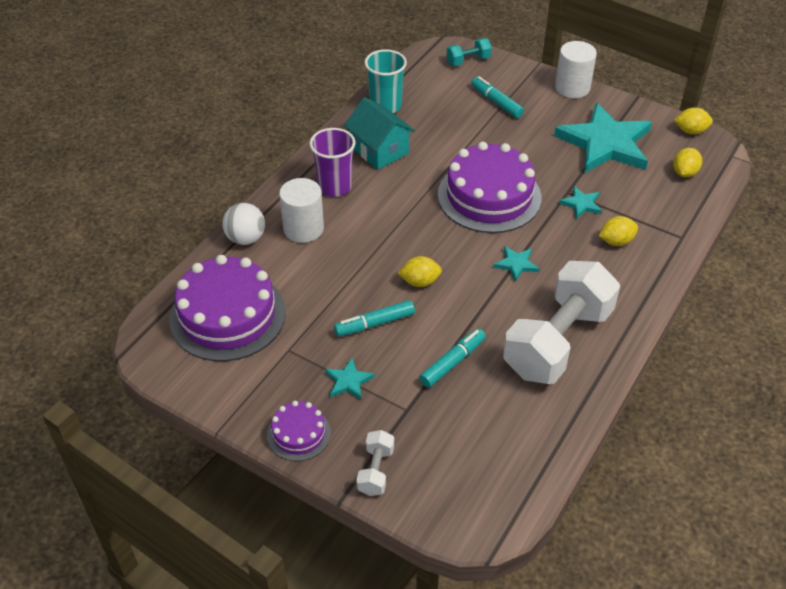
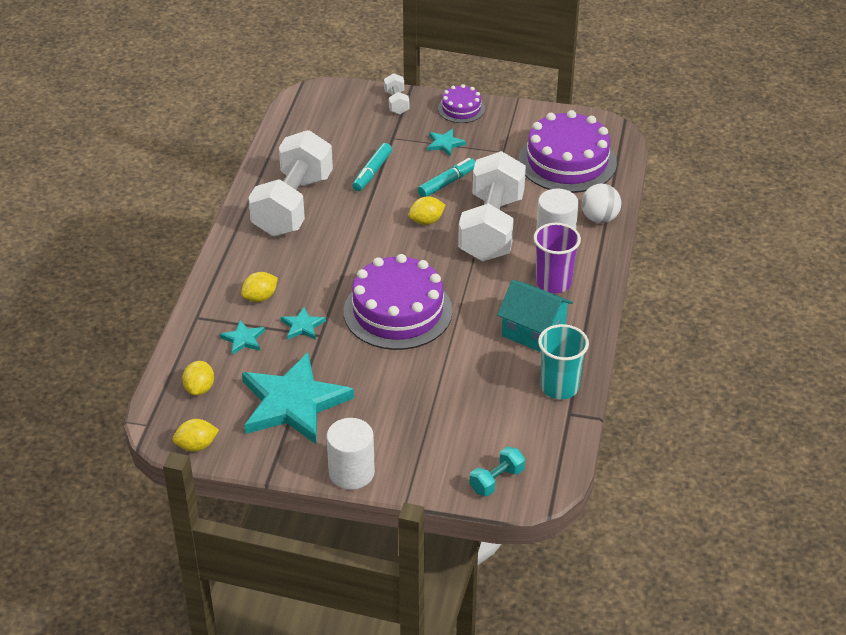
camera: 160 degrees right, 5 degrees down
turquoise marker [471,76,524,118] -> none
turquoise star [493,246,539,282] -> turquoise star moved to [219,320,265,355]
none -> white dumbbell [458,151,526,261]

